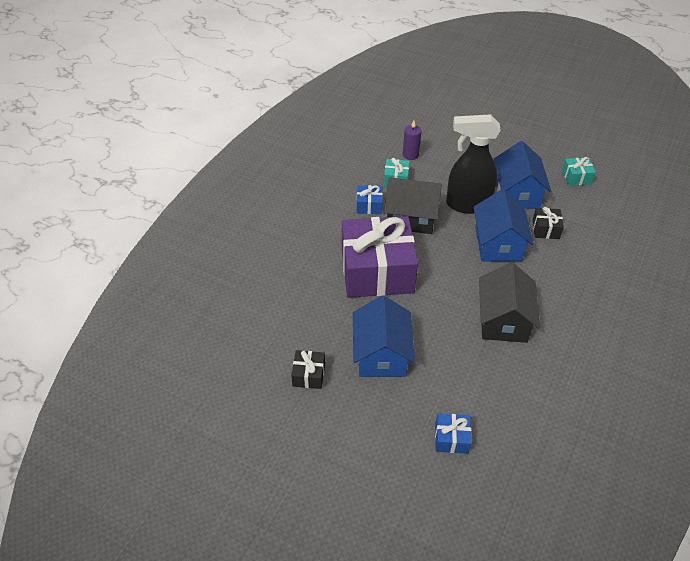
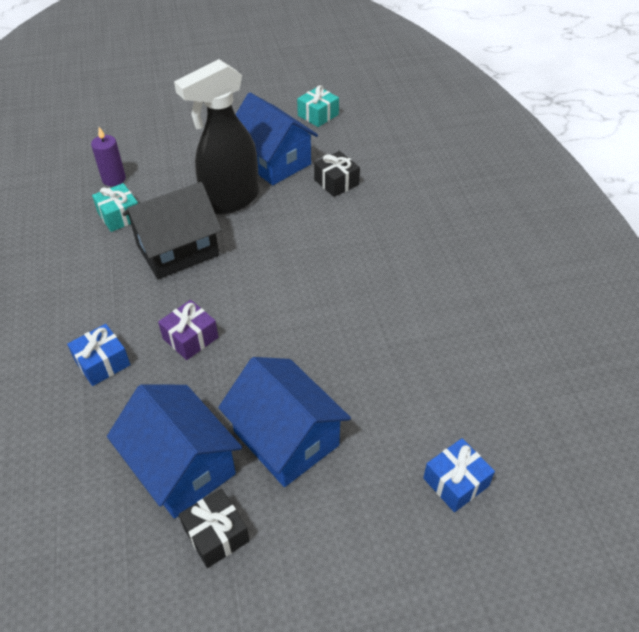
camera: 40 degrees left, 0 degrees up
purple gift [342,216,418,298] -> purple gift [158,300,218,360], size x0.41
blue gift [357,185,383,214] -> blue gift moved to [67,324,130,386]
blue house [474,189,534,261] -> blue house moved to [107,384,242,519]
black house [479,263,540,343] -> none

